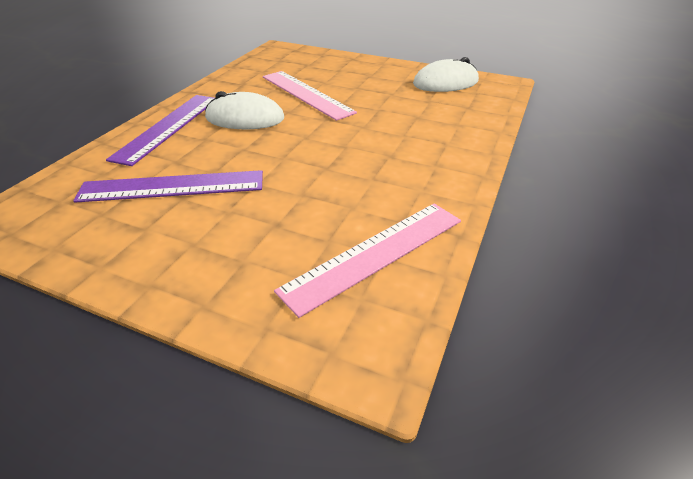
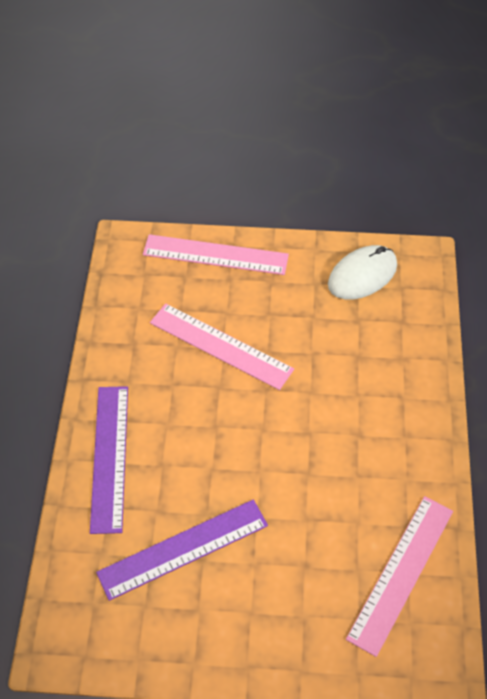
camera: 20 degrees left, 15 degrees up
white mouse [205,91,284,129] -> none
none -> pink ruler [143,234,289,275]

